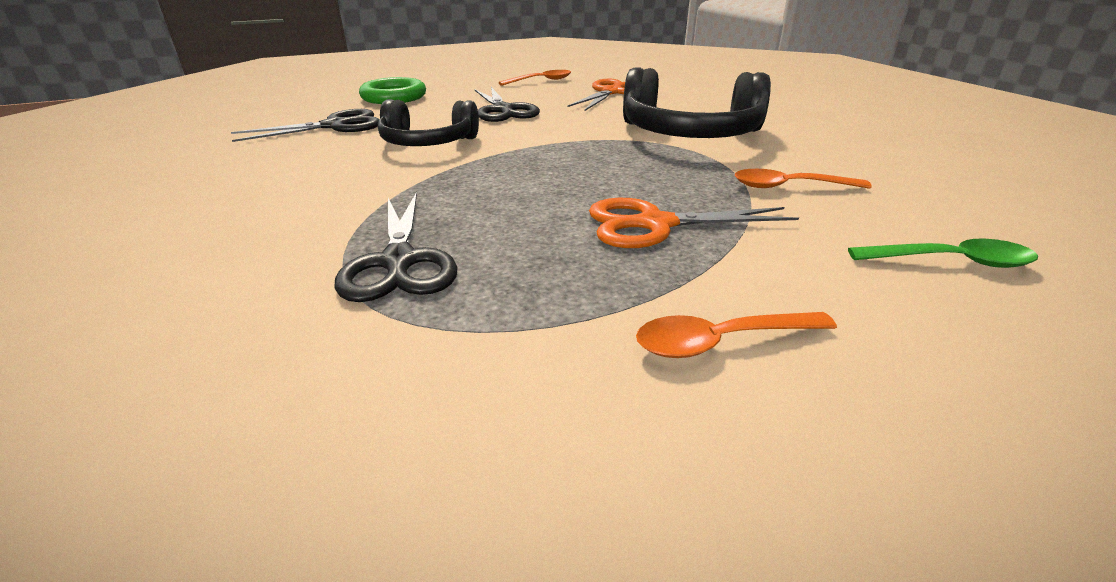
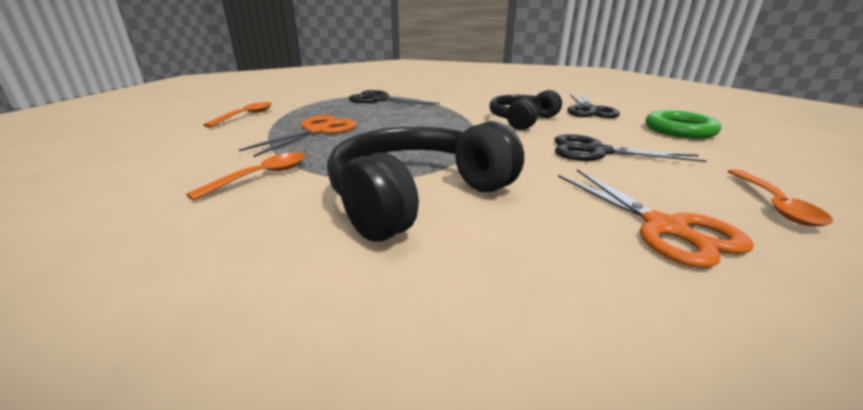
camera: 125 degrees right, 5 degrees down
green spoon [848,239,1038,268] -> none

